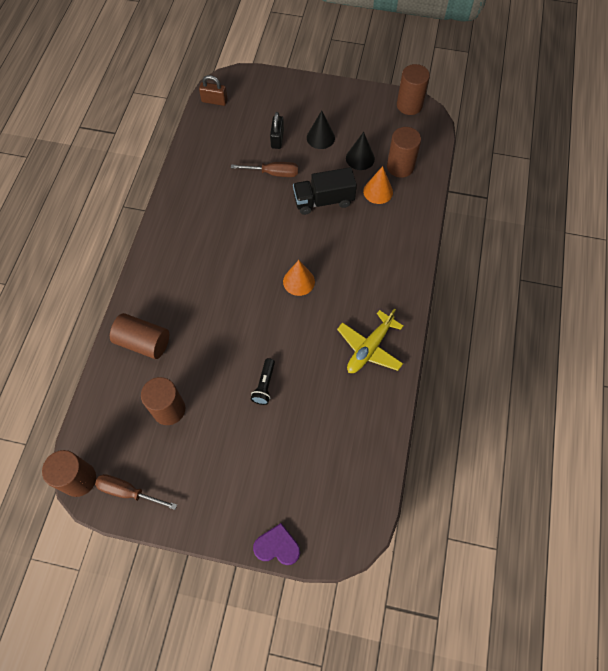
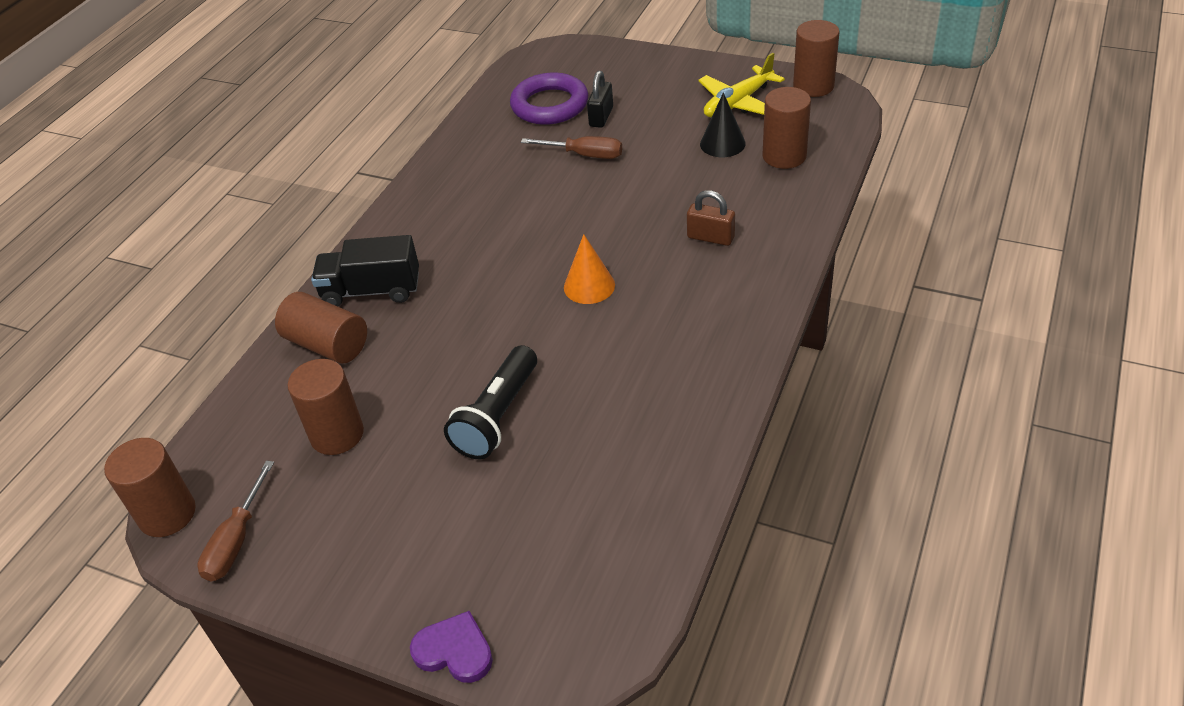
camera: 15 degrees right, 20 degrees down
brown screwdriver [95,474,177,510] -> brown screwdriver turned 105 degrees counterclockwise [197,461,274,582]
brown padlock [199,75,228,106] -> brown padlock moved to [687,190,735,246]
black flashlight [251,358,275,405] -> black flashlight [444,345,537,459], size x1.72
black truck [293,167,357,215] -> black truck moved to [311,235,419,306]
black cone [307,111,335,149] -> none
yellow plane [337,308,403,373] -> yellow plane moved to [698,53,785,117]
orange cone [363,166,393,204] -> none
none -> purple ring [510,72,588,125]

